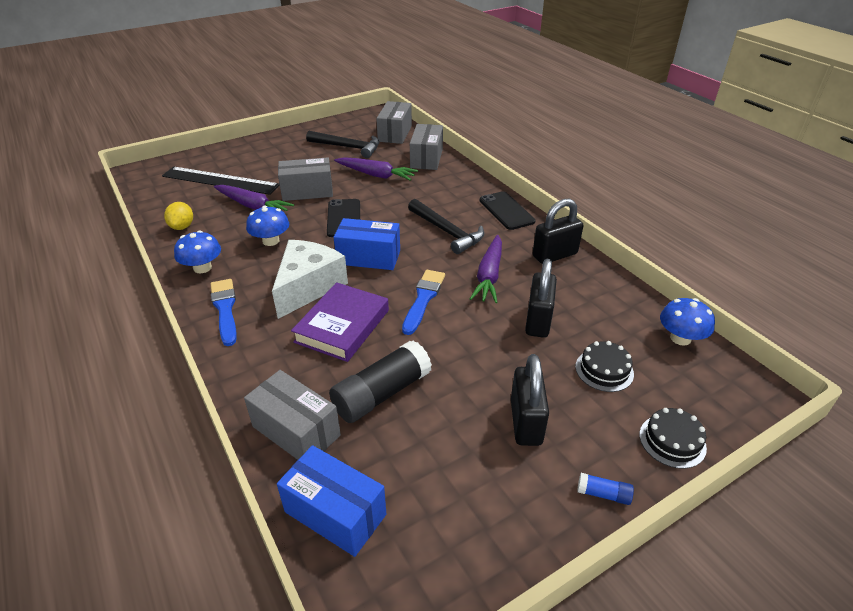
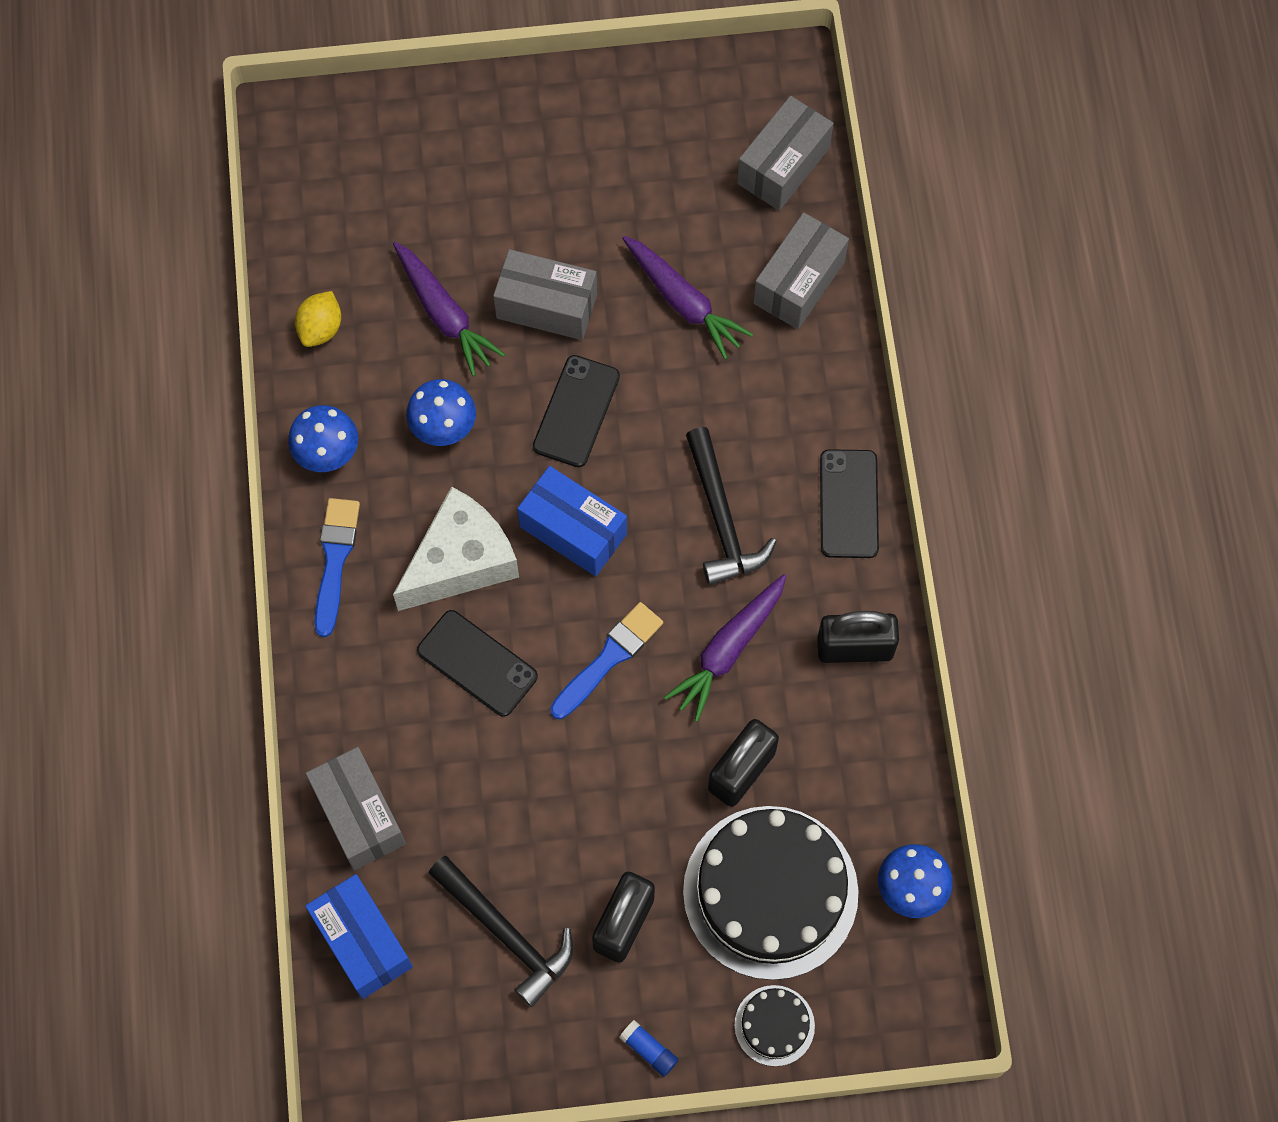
camera: 25 degrees right, 30 degrees up
black ruler [162,167,279,195] -> none
purple book [291,282,389,362] -> black phone [417,610,538,717]
black hammer [306,131,380,158] -> black hammer moved to [428,856,574,1007]
black glue stick [329,340,432,423] -> none
black cake [575,341,634,392] -> black cake [683,806,859,980], size x2.22

